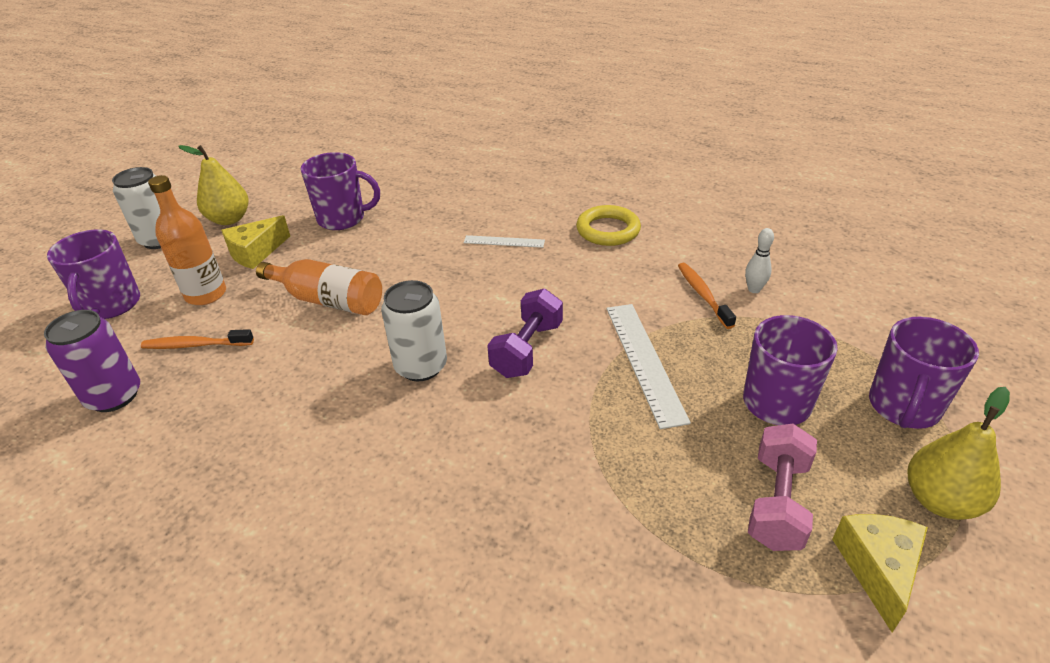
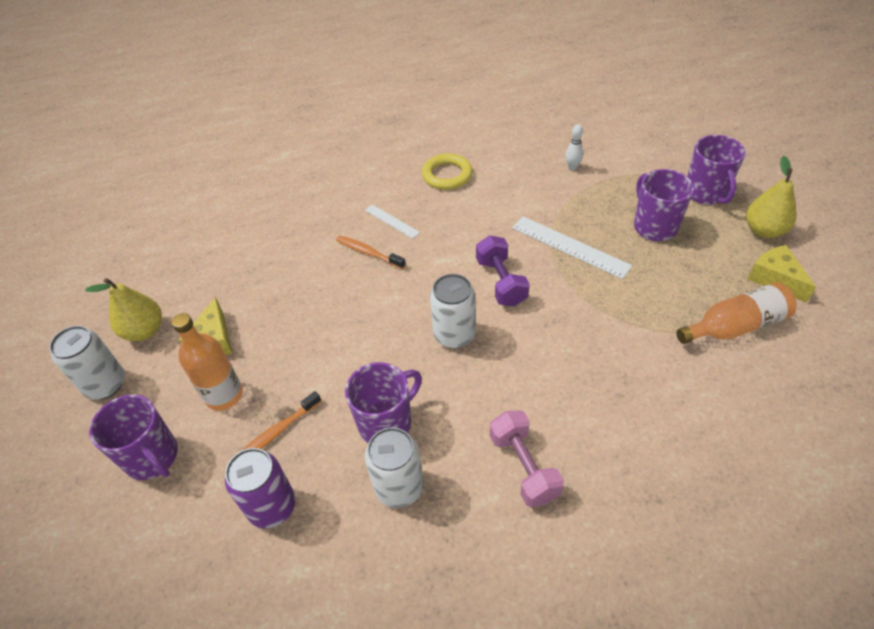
camera: 40 degrees left, 10 degrees up
orange bottle [256,259,382,315] -> orange bottle moved to [676,282,796,344]
purple mug [300,152,380,230] -> purple mug moved to [345,362,422,443]
white ruler [463,235,545,248] -> white ruler turned 75 degrees clockwise [365,205,420,239]
orange toothbrush [678,263,736,329] -> orange toothbrush moved to [336,236,406,269]
pink dumbbell [748,424,817,551] -> pink dumbbell moved to [490,410,564,507]
none -> white can [365,427,424,508]

